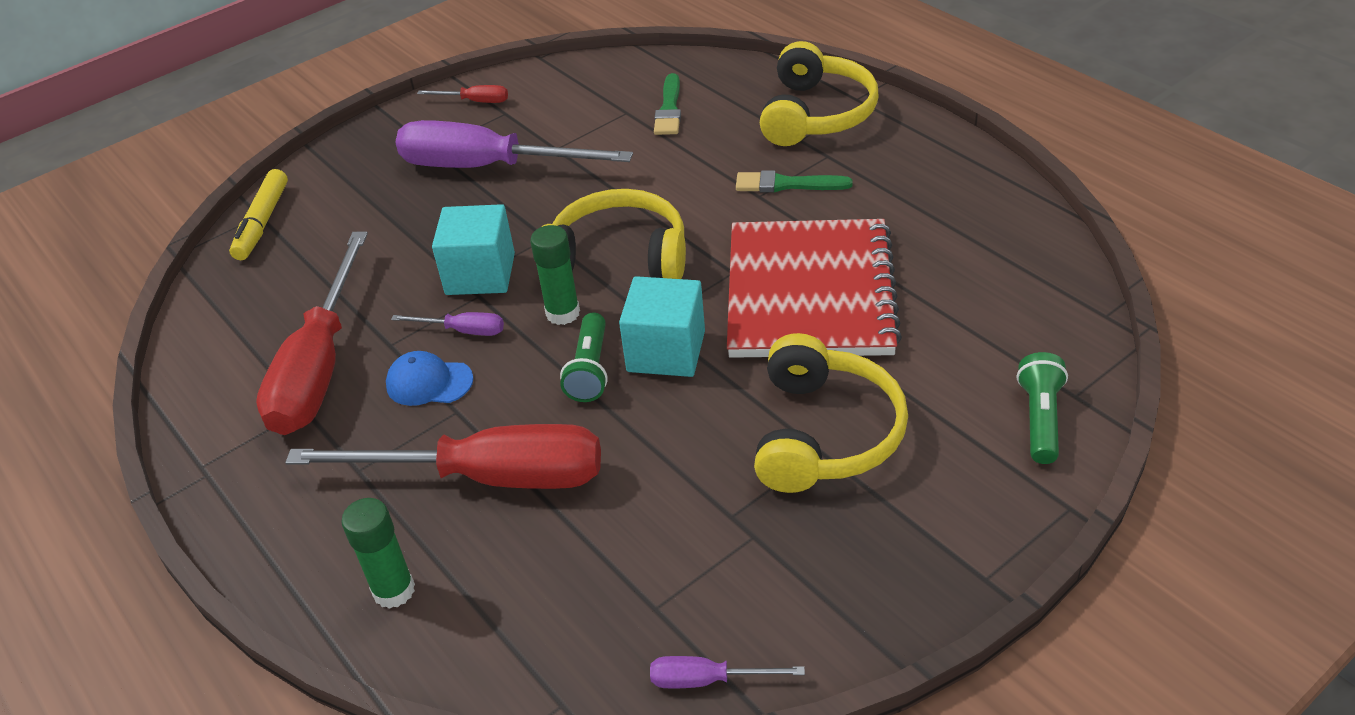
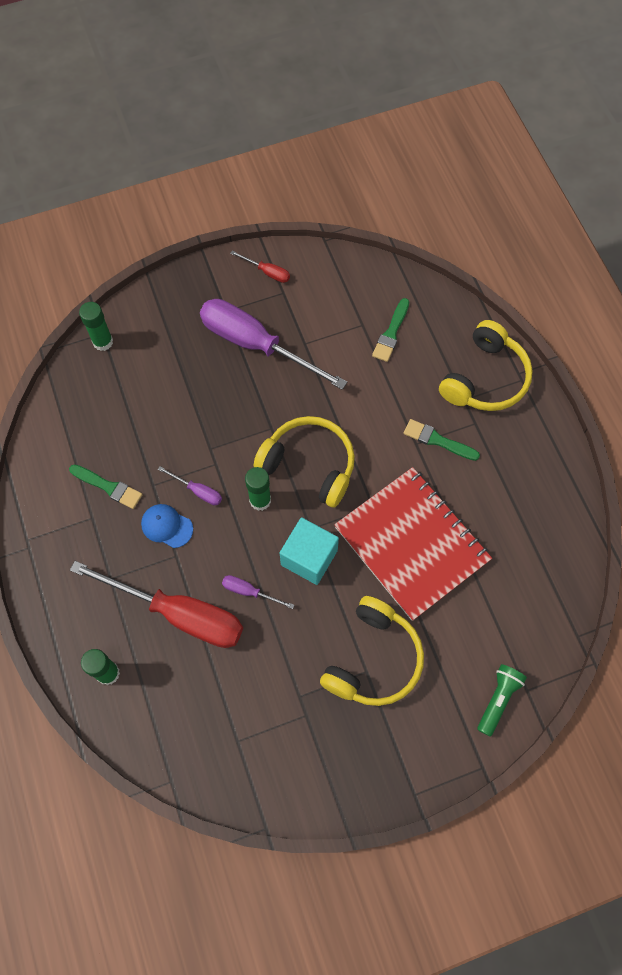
camera: 15 degrees right, 25 degrees up
yellow marker [229,169,288,260] -> green glue stick [79,302,113,351]
red screwdriver [256,232,368,435] -> green brush [69,465,143,509]
turquoise cube [432,204,515,295] -> none
green flashlight [560,312,608,402] -> none
purple screwdriver [650,656,805,689] -> purple screwdriver moved to [222,575,294,609]
red notebook [727,219,902,358] -> red notebook turned 60 degrees counterclockwise [334,467,492,621]

